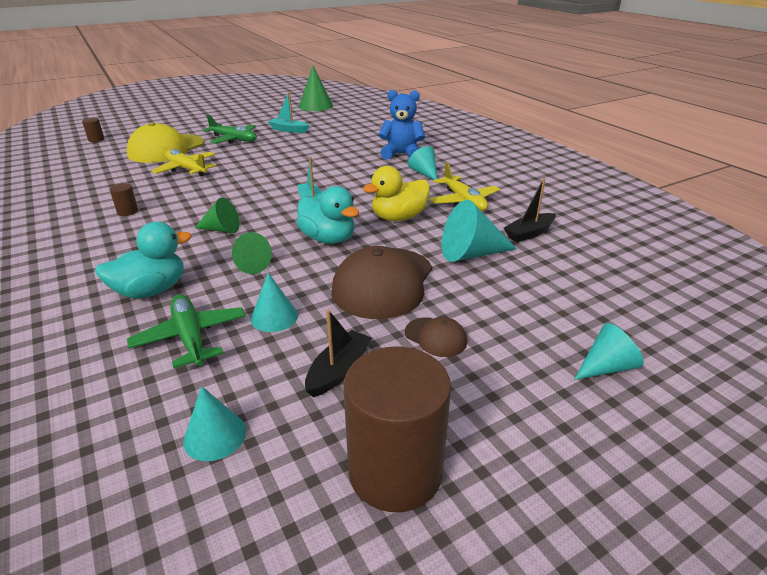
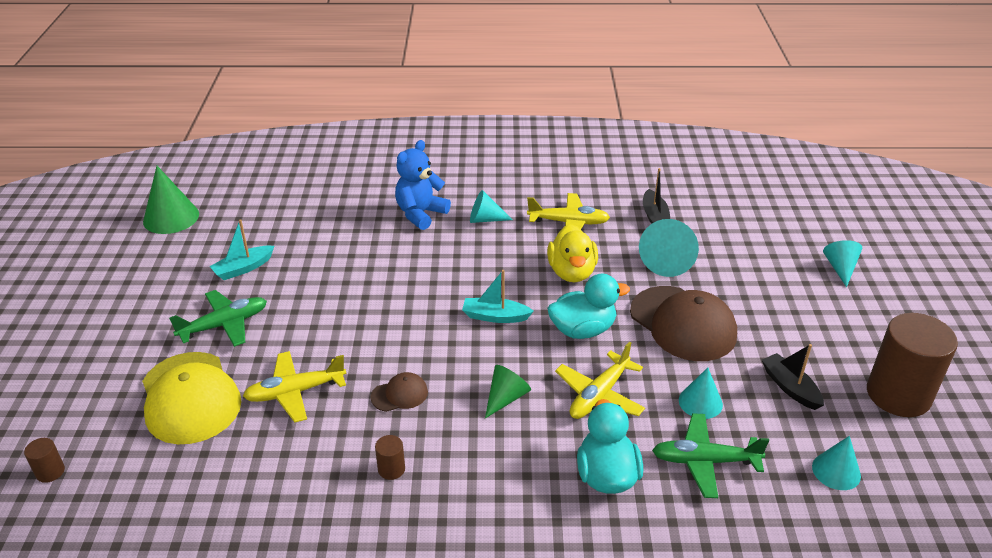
camera: 60 degrees left, 5 degrees up
green cone [232,232,272,274] -> yellow plane [555,341,645,419]
brown cap [405,317,467,357] -> brown cap moved to [371,372,428,412]

